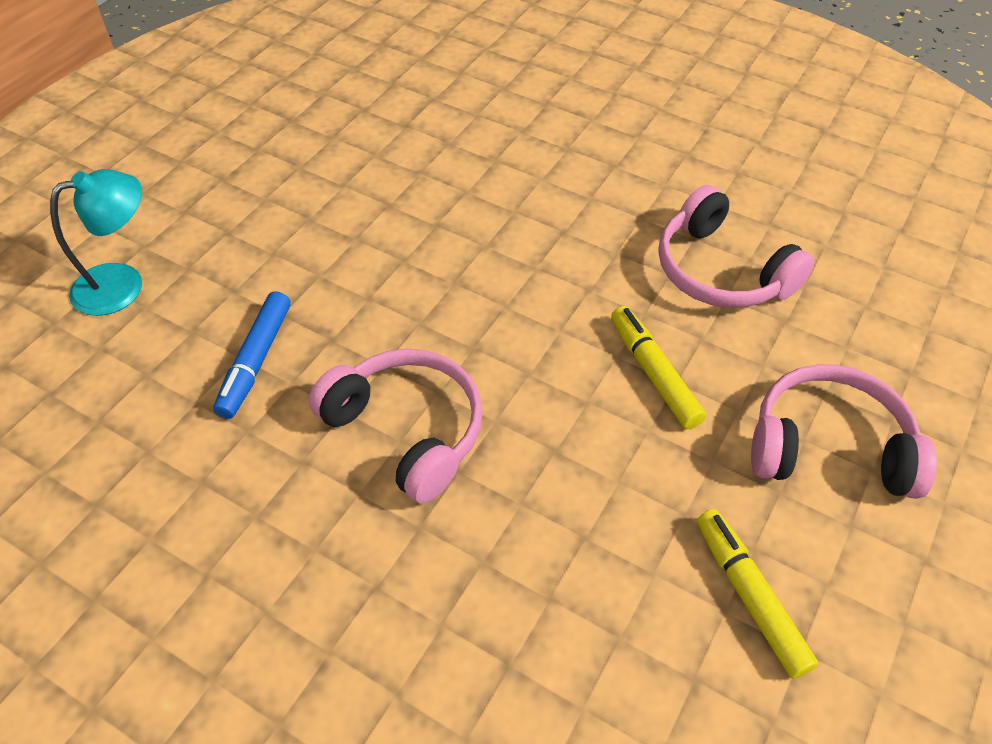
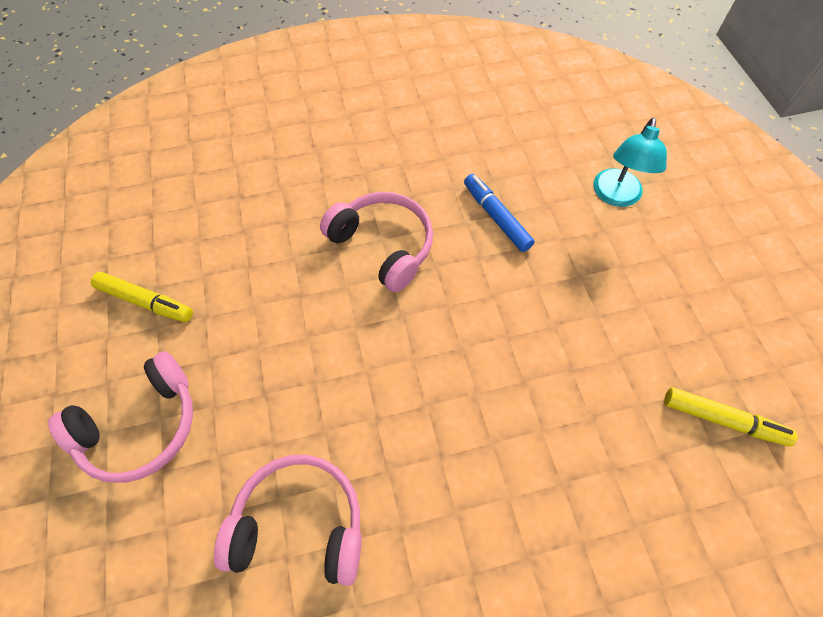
camera: 135 degrees right, 10 degrees up
pink headphones [309,349,483,504] -> pink headphones turned 135 degrees counterclockwise [320,192,433,292]
yellow marker [611,306,706,429] -> yellow marker moved to [664,387,798,446]

